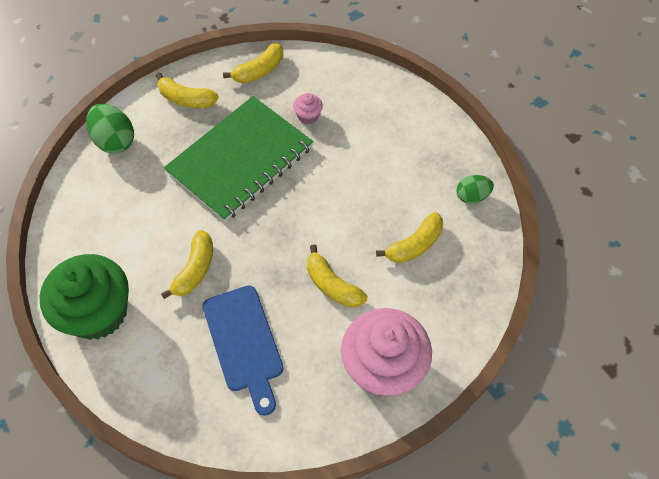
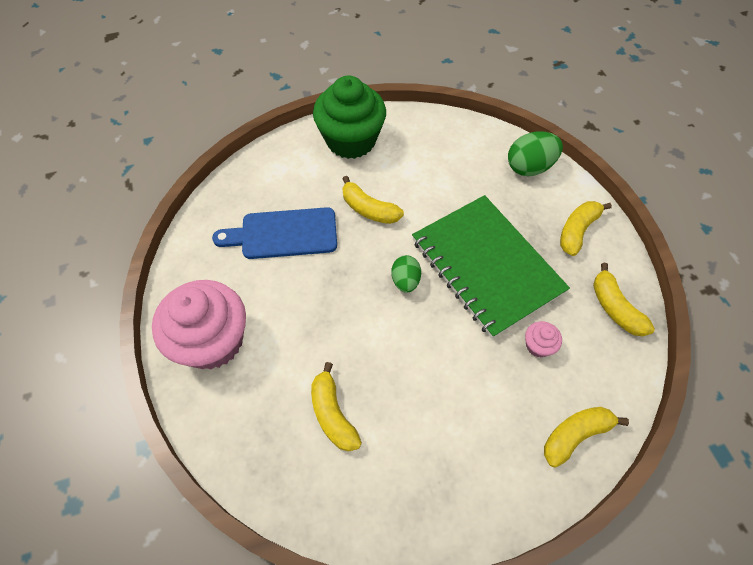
camera: 105 degrees right, 0 degrees up
yellow banana [307,245,367,308] -> yellow banana moved to [544,407,629,467]
green egg [456,175,494,204] -> green egg moved to [391,255,421,293]

